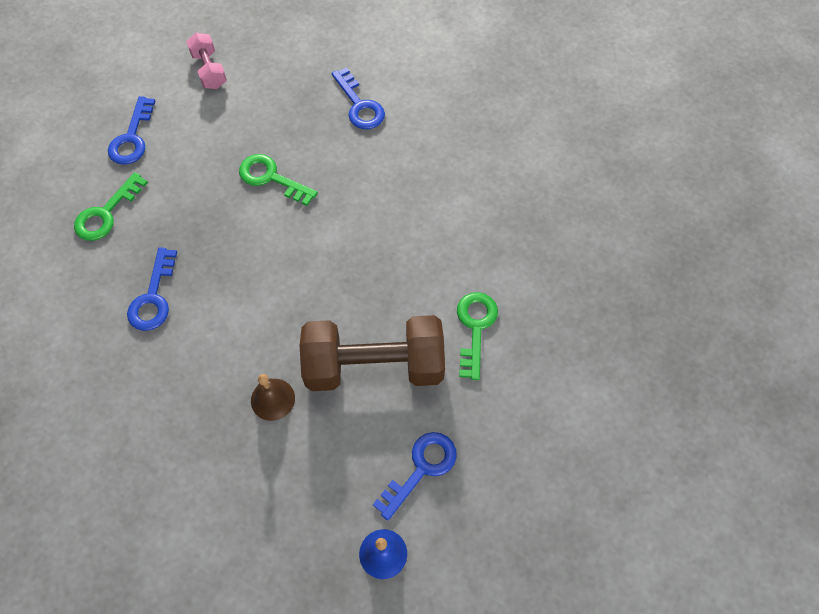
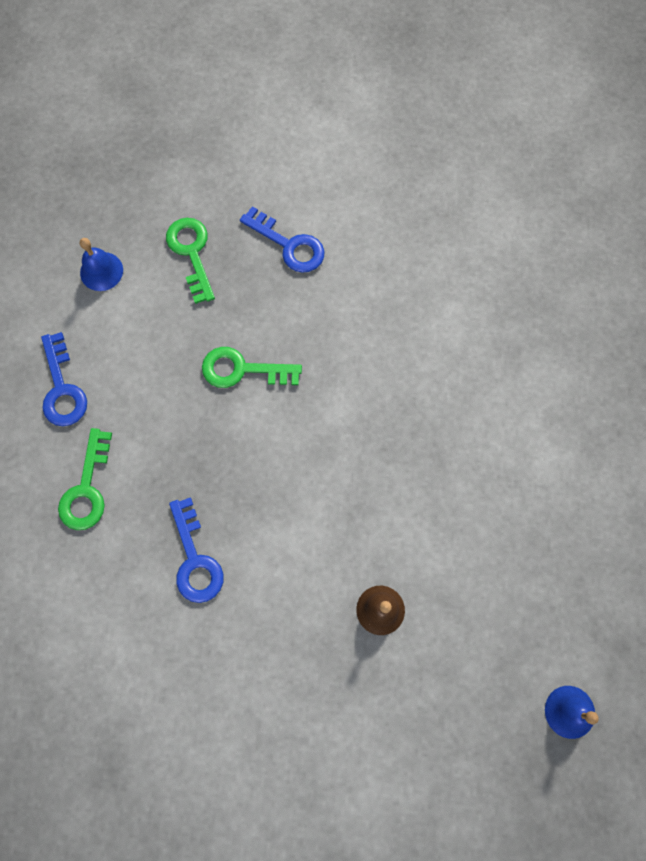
camera: 25 degrees left, 10 degrees up
pink dumbbell [186,33,227,89] -> blue bell [80,238,123,291]
brown dumbbell [299,315,445,391] -> none
blue key [373,432,457,520] -> none
green key [457,292,498,380] -> green key moved to [166,218,215,304]

